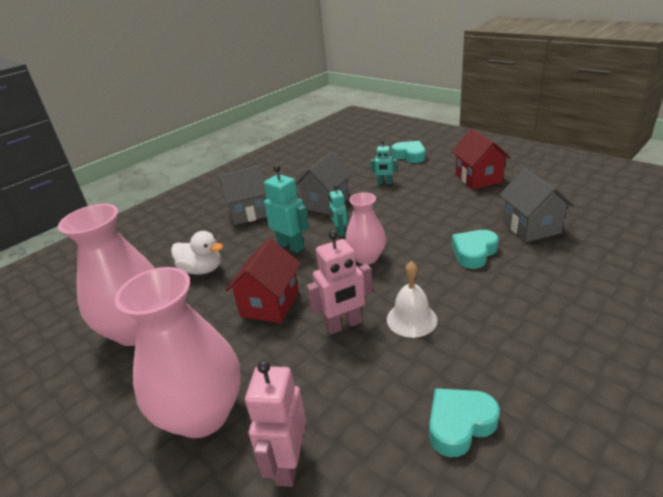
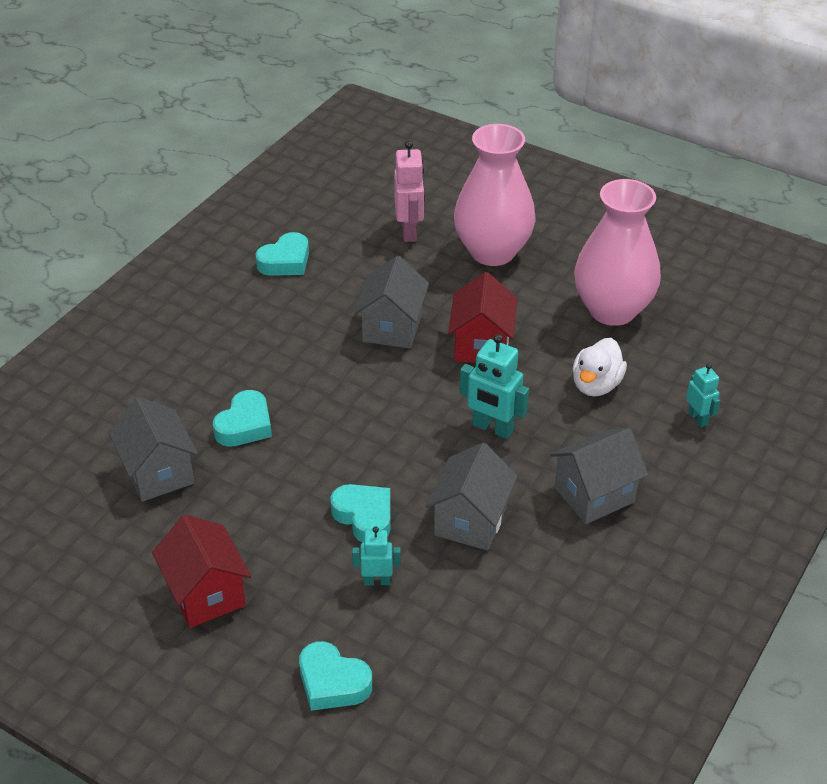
camera: 165 degrees right, 10 degrees up
white duck [171,231,223,275] -> white duck turned 75 degrees counterclockwise [572,338,627,397]
pink robot [306,230,373,335] -> grey house [354,255,429,349]
turquoise robot [329,185,348,236] -> turquoise robot moved to [686,364,720,427]
pink vase [345,192,386,264] -> none
white bell [387,261,437,338] -> none
none -> turquoise heart [330,484,390,543]

